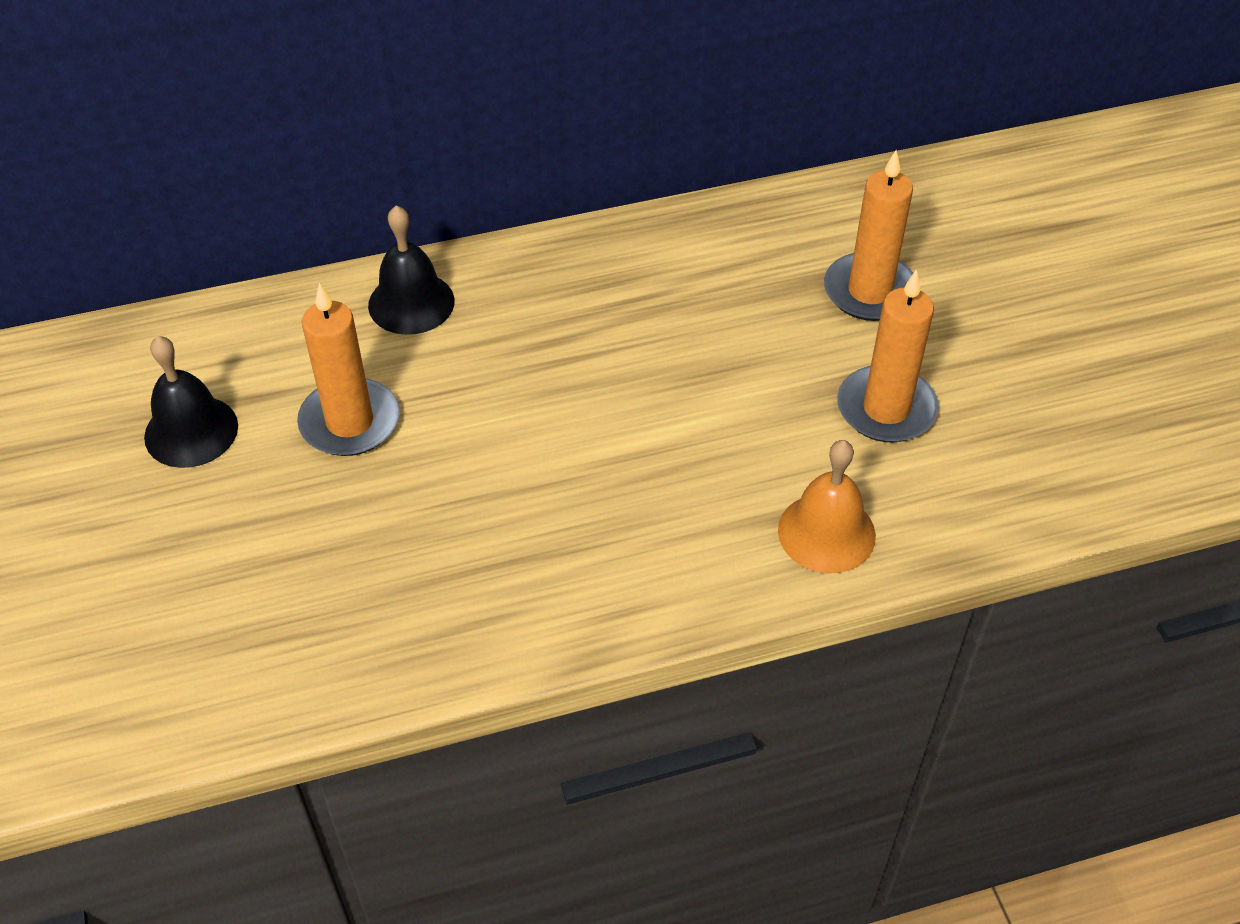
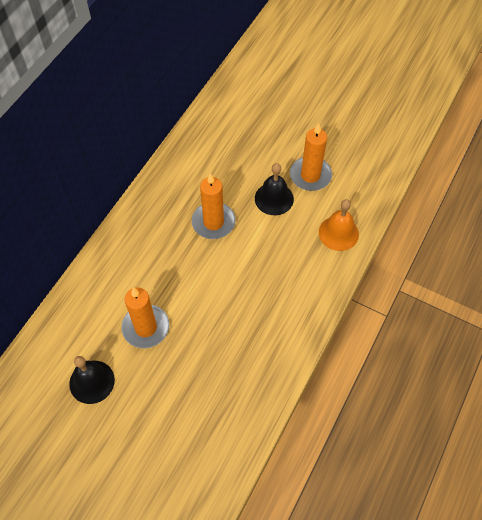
camera: 45 degrees left, 10 degrees up
black bell [368,205,455,335] -> black bell moved to [255,163,294,215]
orange candle [824,150,913,321] -> orange candle moved to [192,173,236,239]

